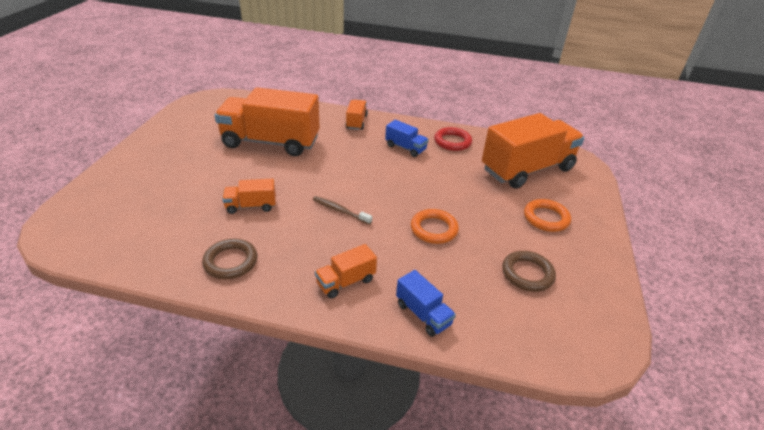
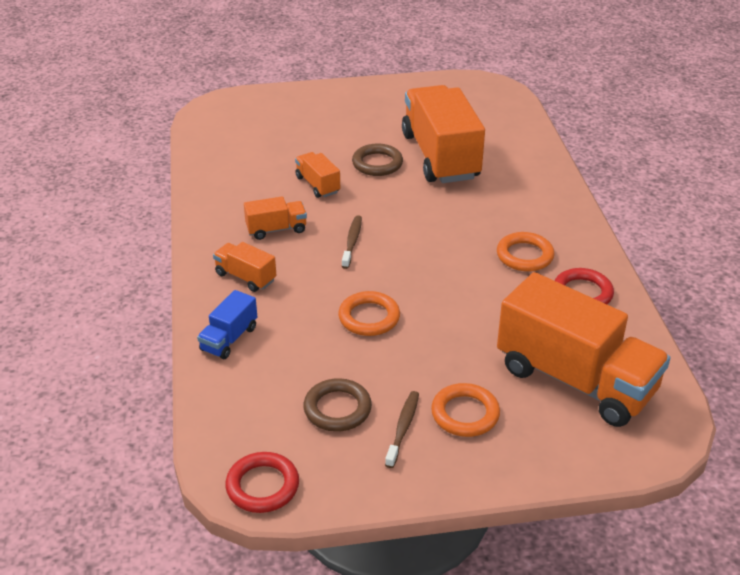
camera: 70 degrees right, 0 degrees up
brown ring [202,239,257,279] -> brown ring moved to [352,144,403,176]
orange truck [346,100,368,130] -> orange truck moved to [244,196,307,240]
blue truck [385,120,429,157] -> orange ring [497,232,555,272]
none -> red ring [225,452,299,513]
none -> brown toothbrush [385,391,419,468]

